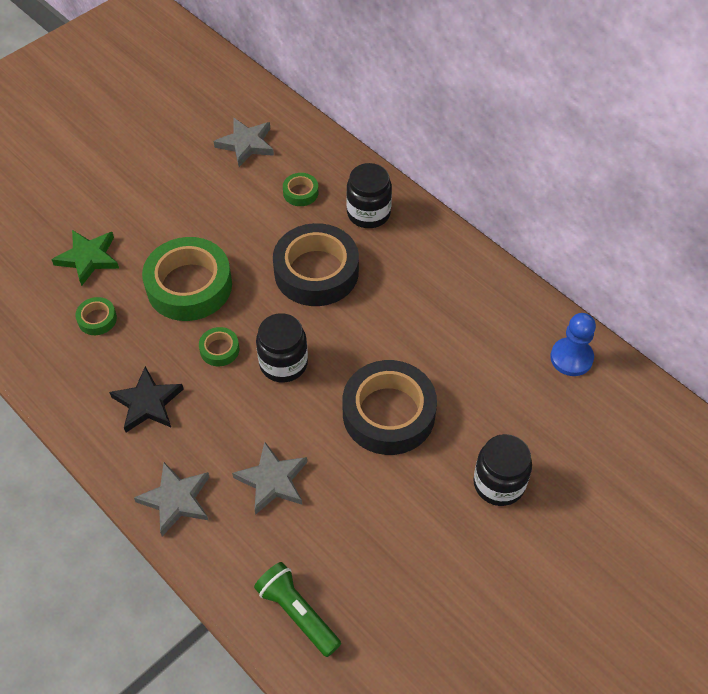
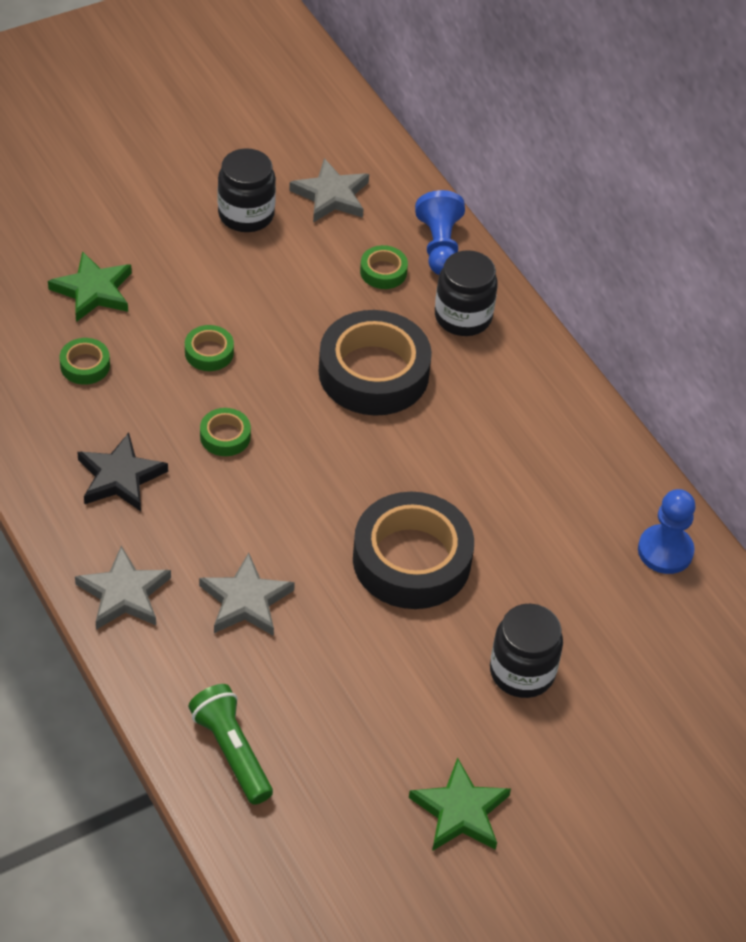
camera: 10 degrees right, 5 degrees down
green tape [142,237,232,321] -> green tape [185,325,234,371], size x0.44
black jar [256,313,308,382] -> black jar moved to [218,148,276,232]
none -> green star [409,757,511,851]
none -> blue pawn [415,190,465,275]

